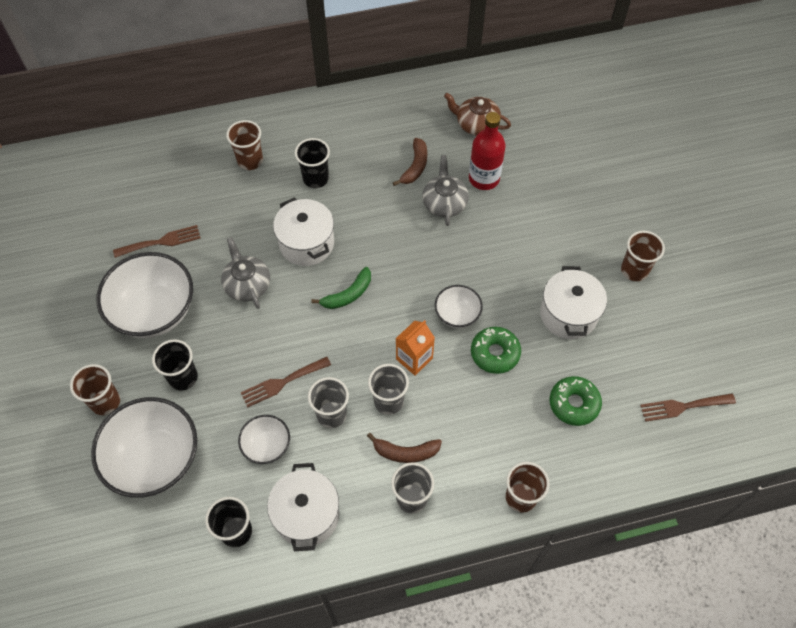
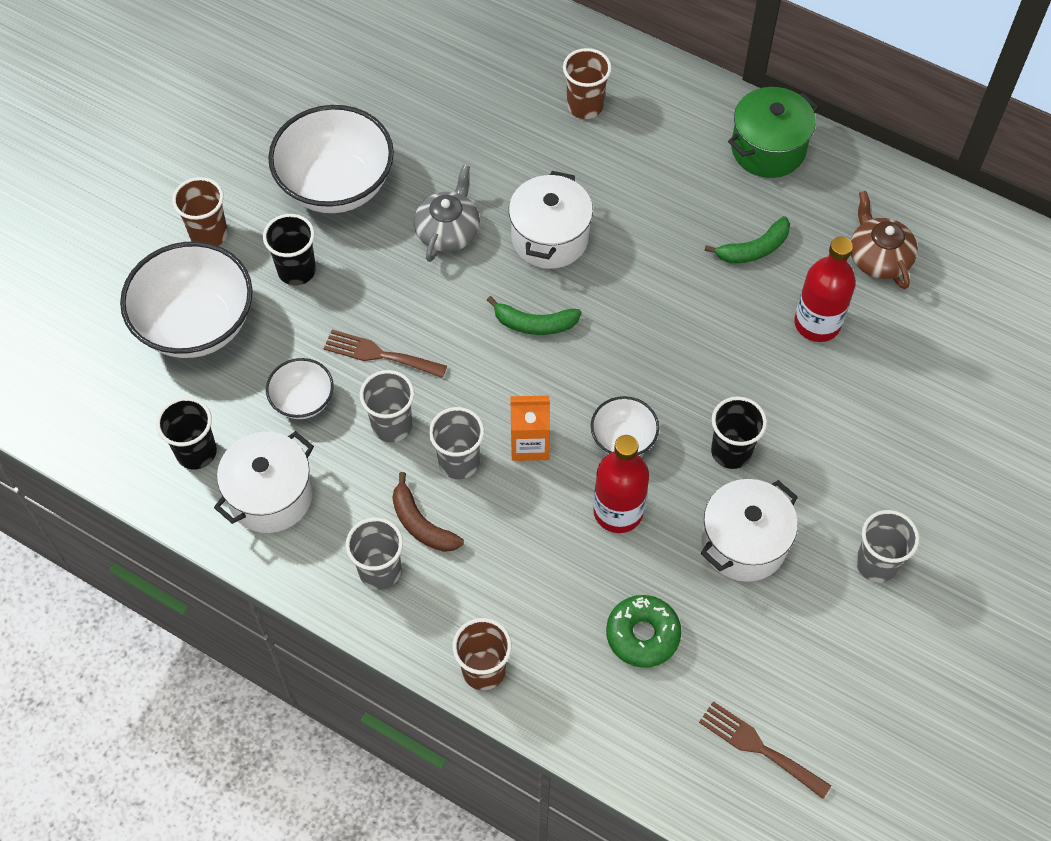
camera: 45 degrees right, 0 degrees up
brown fork [113,225,201,258] -> none
black cup [295,138,330,188] -> black cup moved to [711,396,767,469]
brown banana [393,138,427,186] -> green banana [704,216,790,263]
grey teapot [422,155,469,226] -> none
green donut [471,327,521,374] -> red bottle [593,435,649,533]
brown cup [621,231,665,281] -> grey cup [856,510,919,582]
none -> green pot [728,87,819,178]

